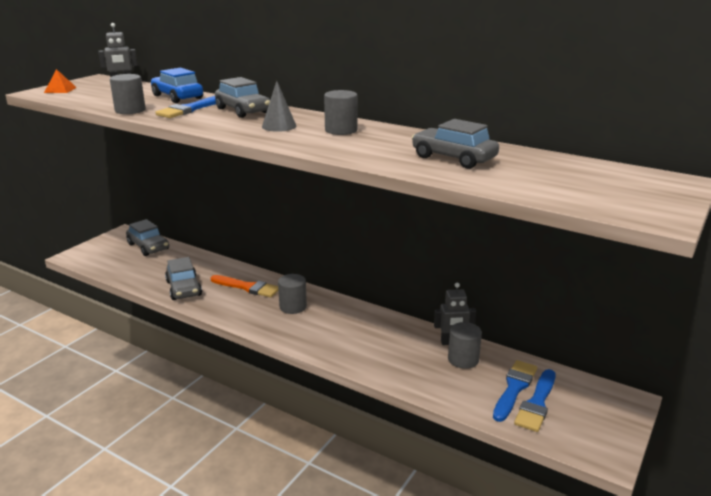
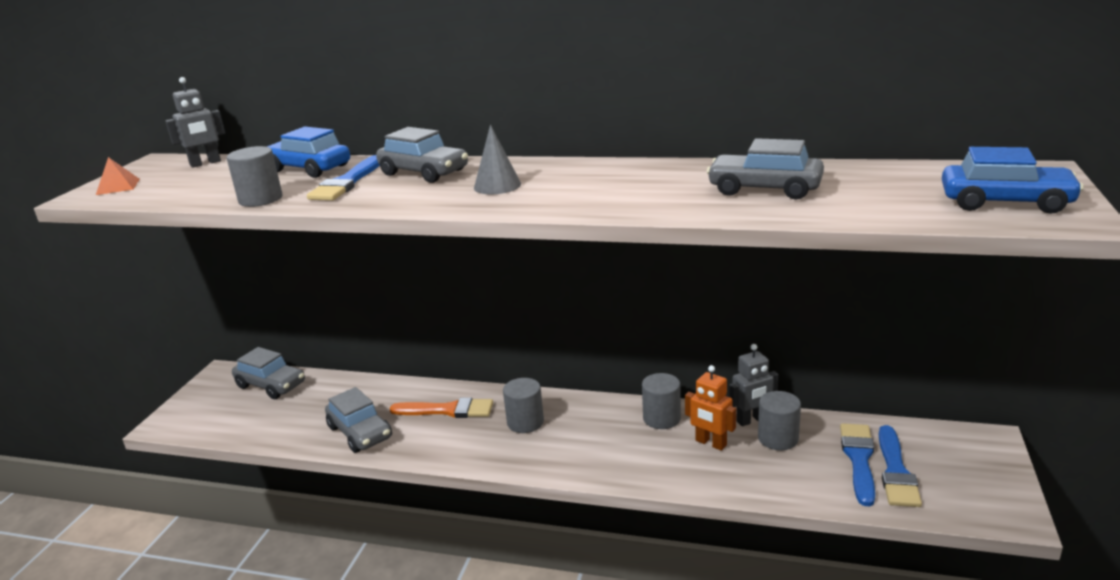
camera: 15 degrees left, 0 degrees up
grey cylinder [324,90,358,135] -> grey cylinder moved to [642,373,681,429]
none -> orange robot [685,365,736,451]
none -> blue car [942,147,1084,214]

